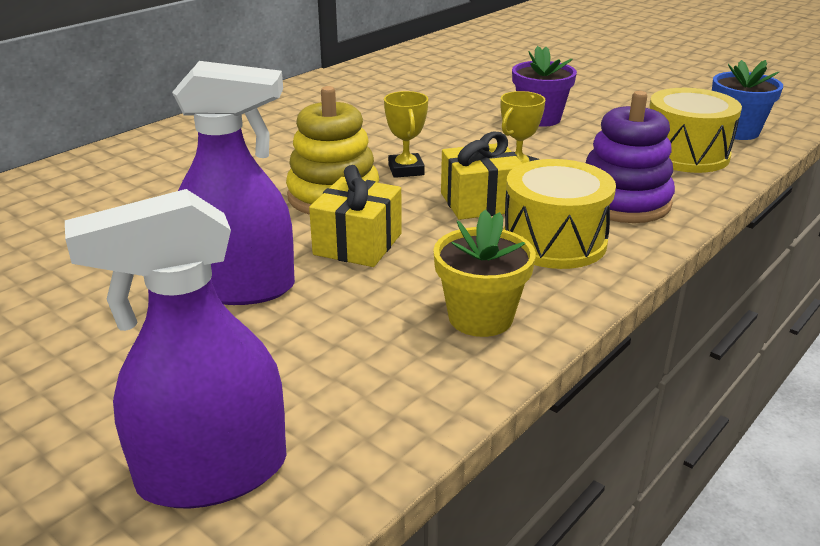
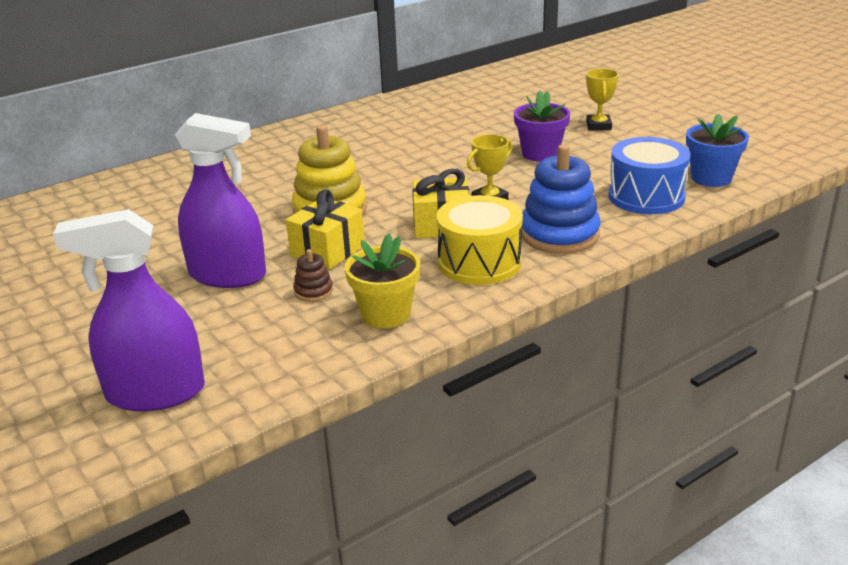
camera: 15 degrees right, 0 degrees up
yellow trophy [384,91,428,178] -> yellow trophy moved to [586,68,619,131]
purple stacking toy [586,91,675,223] -> blue stacking toy [522,144,601,254]
yellow drum [649,88,742,173] -> blue drum [608,137,691,214]
none -> brown stacking toy [293,249,333,302]

